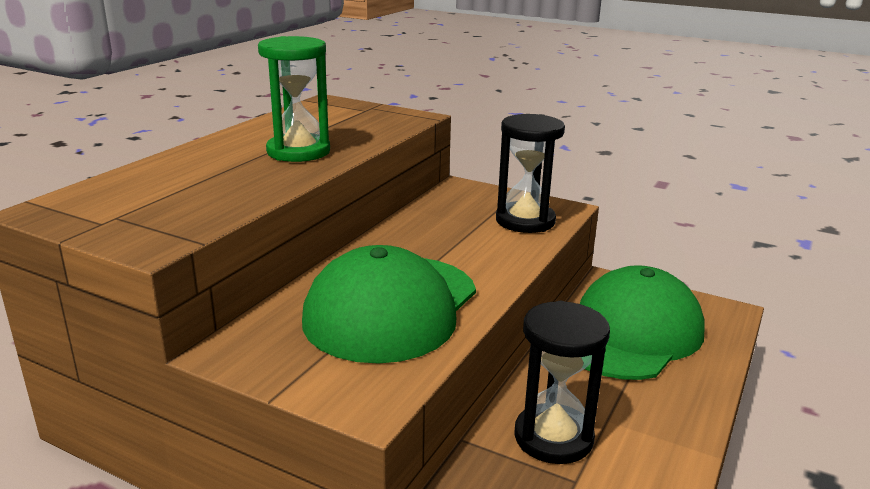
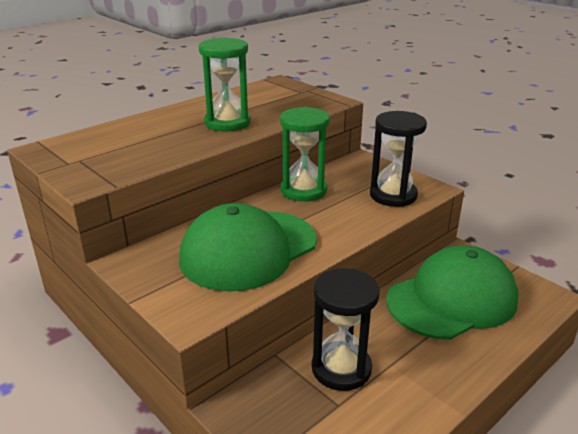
camera: 20 degrees right, 5 degrees up
none -> green hourglass [280,107,330,202]

